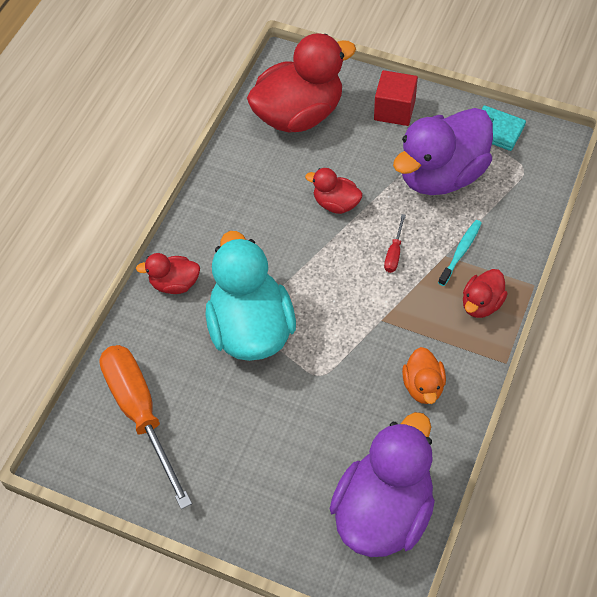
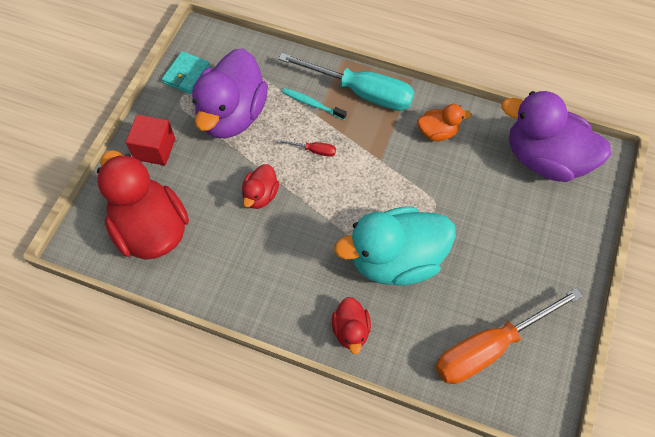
camera: 95 degrees left, 5 degrees up
purple duck [393,108,493,195] -> purple duck turned 60 degrees clockwise [192,48,268,139]
red duck [463,269,508,318] -> turquoise screwdriver [279,53,414,111]

